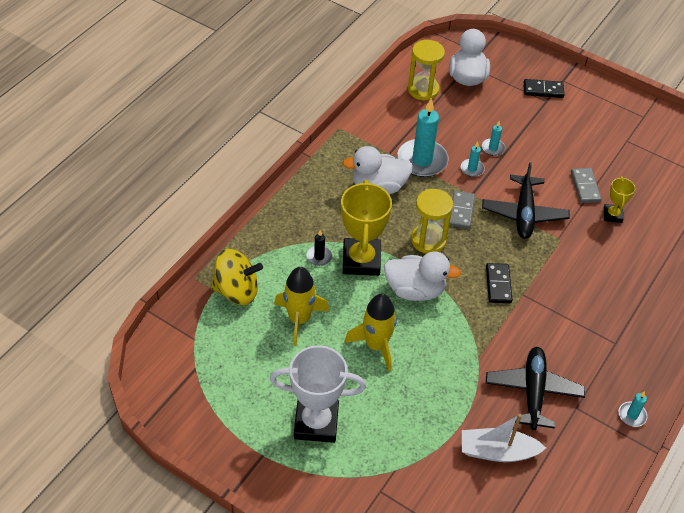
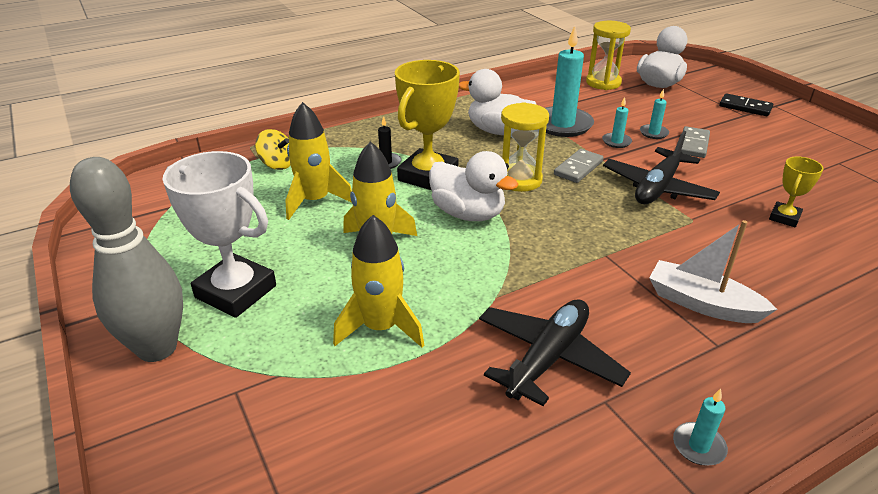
camera: 30 degrees right, 15 degrees down
yellow spinning top [211,249,263,305] -> yellow spinning top [255,129,291,170], size x0.63
white boat [462,414,546,462] -> white boat moved to [649,220,777,323]
black domino [486,263,512,303] -> none
grey domino [571,168,601,203] -> grey domino moved to [681,126,710,158]
none -> grey bowling pin [70,157,183,362]
none -> yellow rocket [333,215,424,348]

